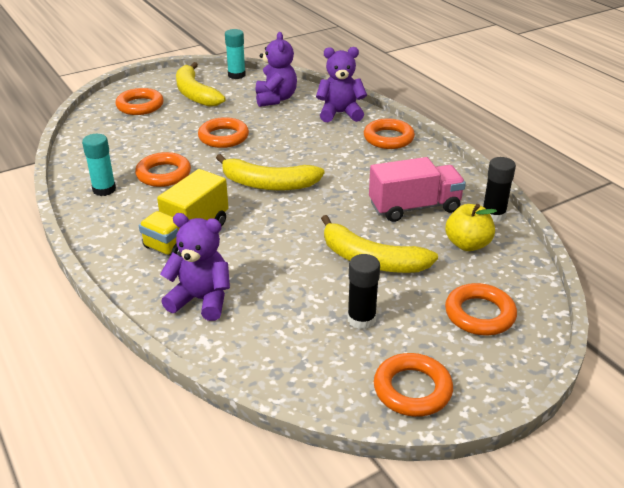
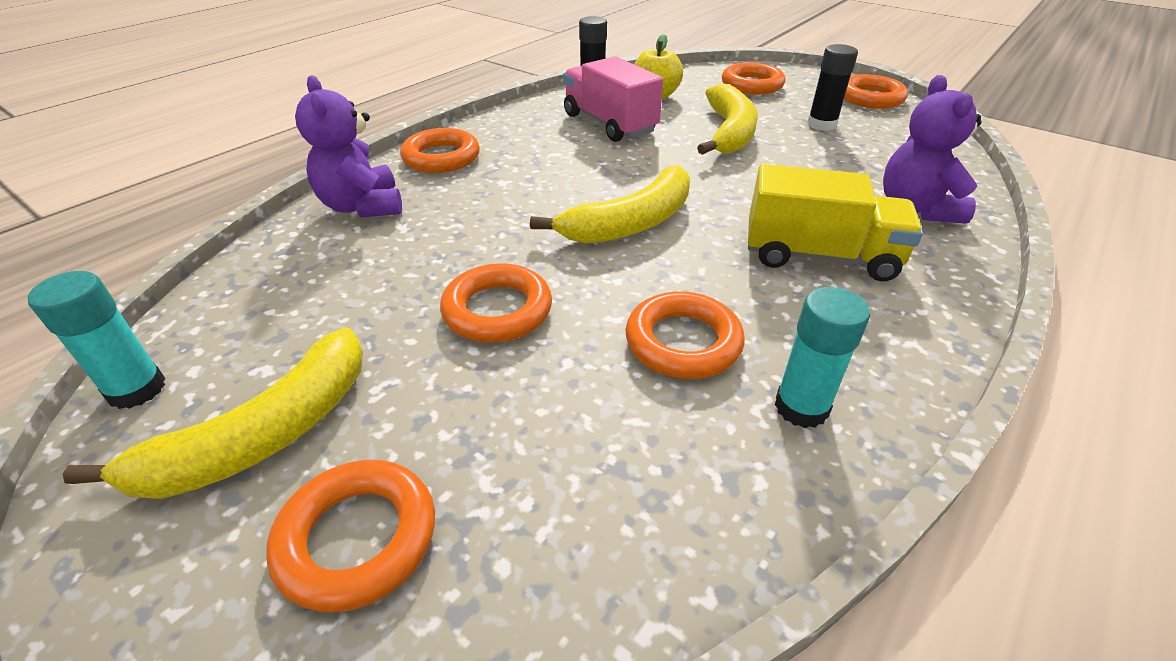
camera: 110 degrees left, 5 degrees up
yellow banana [216,154,325,191] -> yellow banana turned 60 degrees clockwise [530,165,690,244]
purple teddy bear [256,32,297,107] -> none

